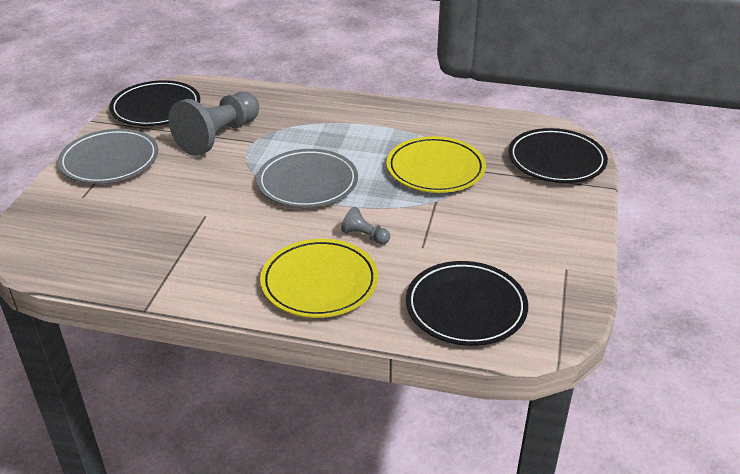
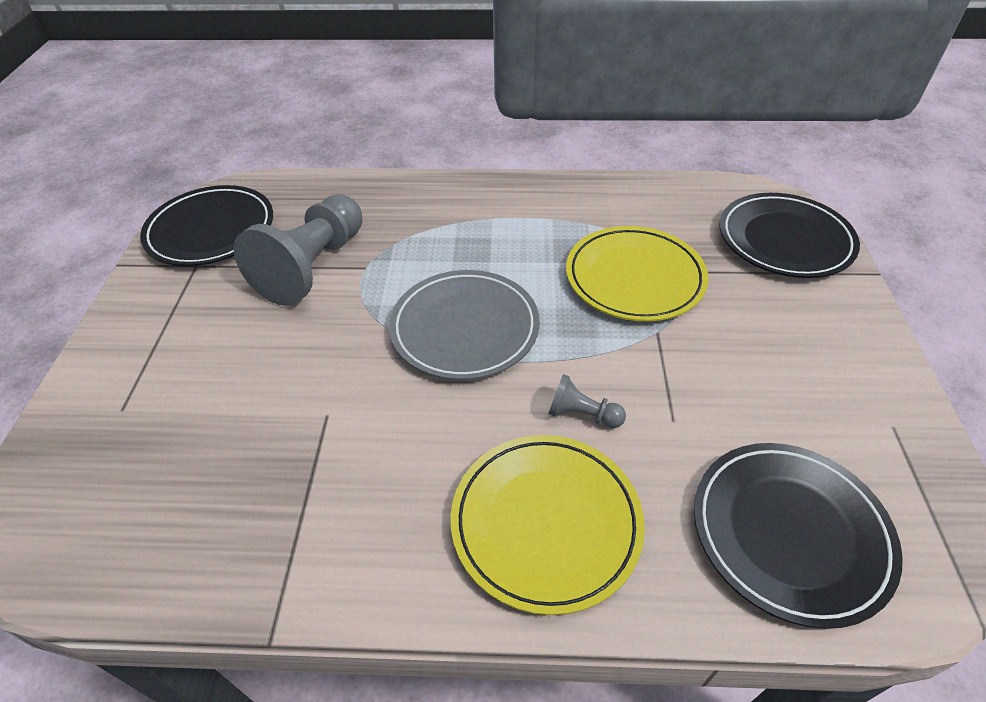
camera: 10 degrees left, 10 degrees up
grey plate [57,129,158,184] -> none

